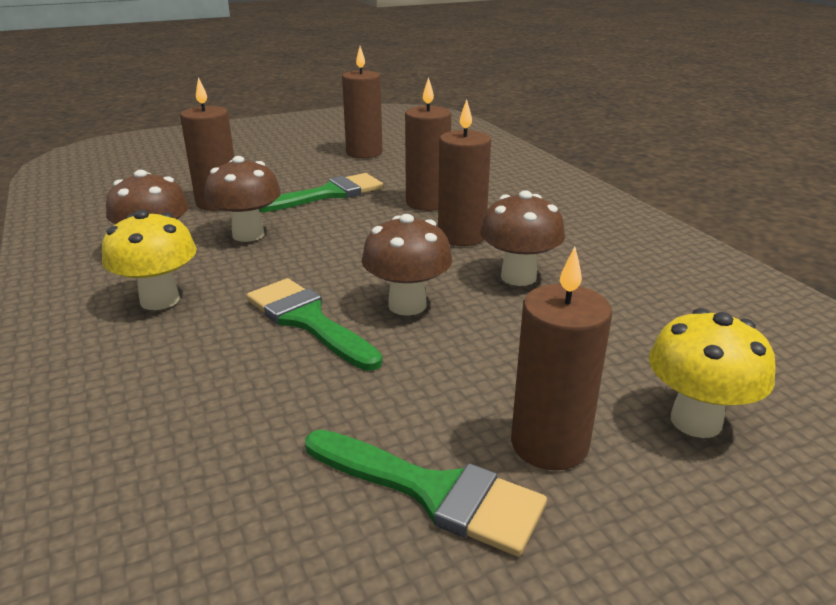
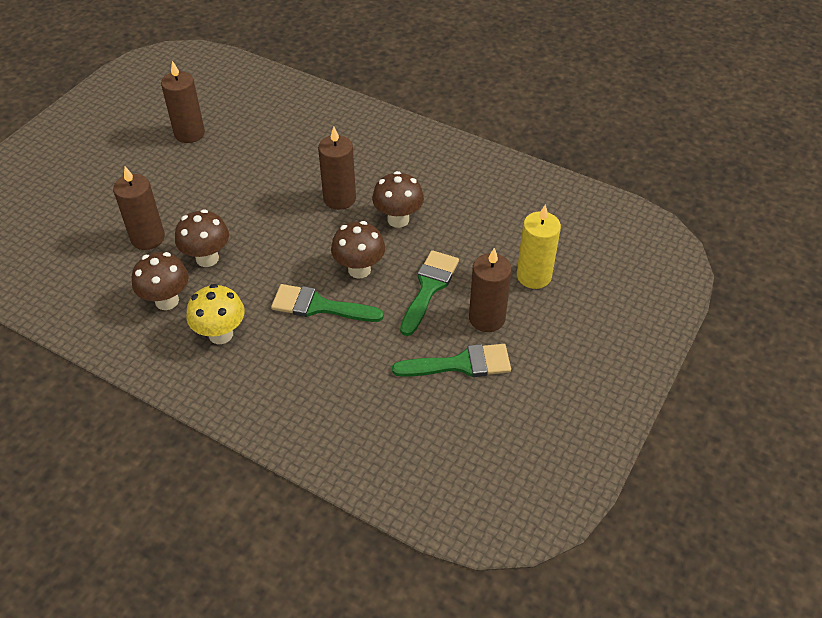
camera: 35 degrees left, 20 degrees up
green brush [259,173,383,212] -> green brush moved to [400,250,459,336]
brown candle [405,77,451,211] -> none
yellow mushroom [649,308,776,438] -> yellow candle [517,204,561,289]

